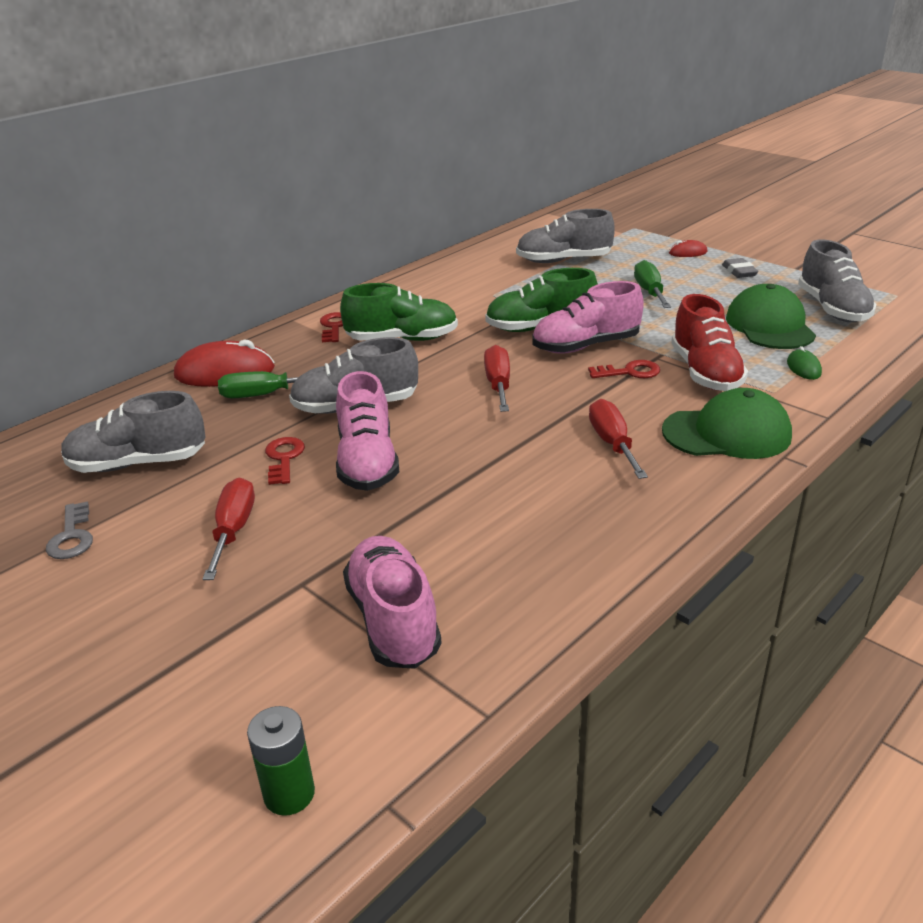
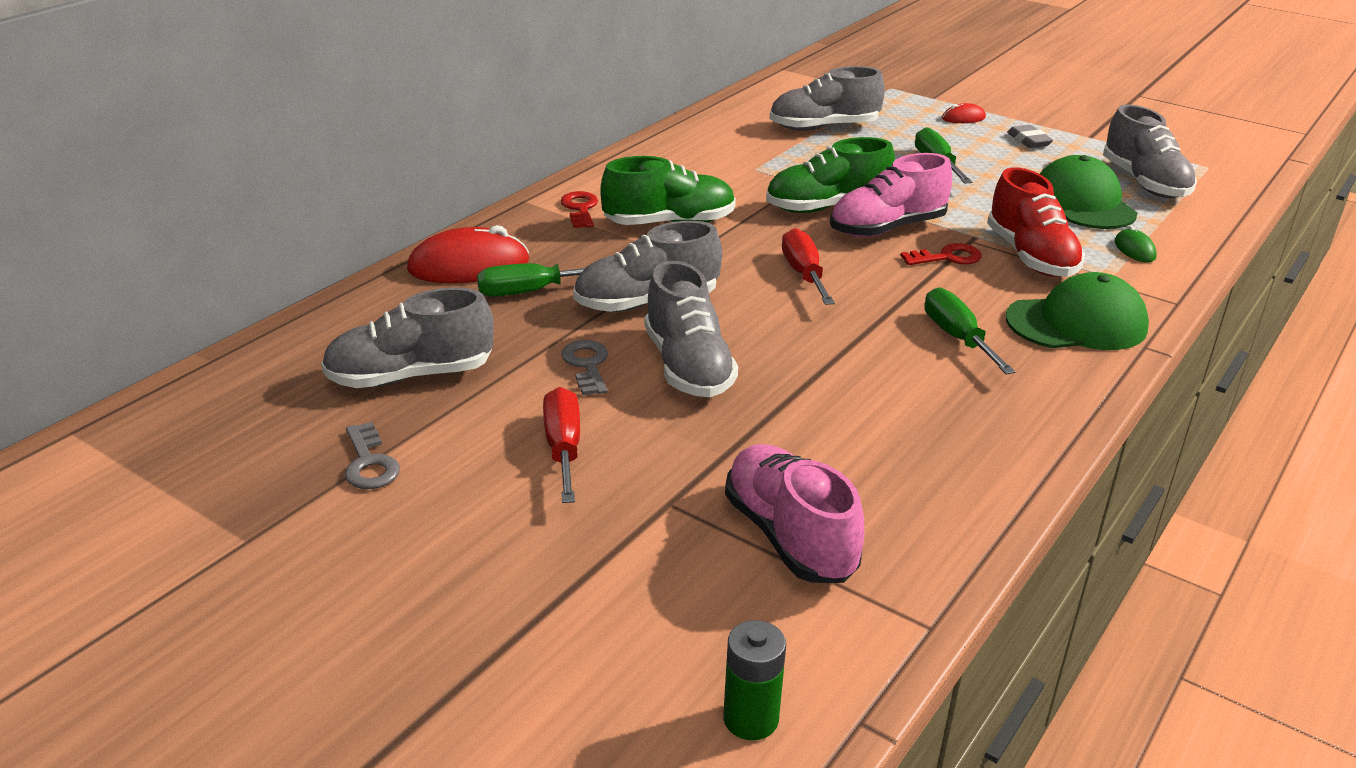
camera: 10 degrees left, 0 degrees up
red key [265,437,305,485] -> grey key [561,340,608,395]
pink shoe [336,371,399,491] -> grey shoe [645,261,738,397]
red screwdriver [589,399,648,479] -> green screwdriver [925,287,1016,375]

